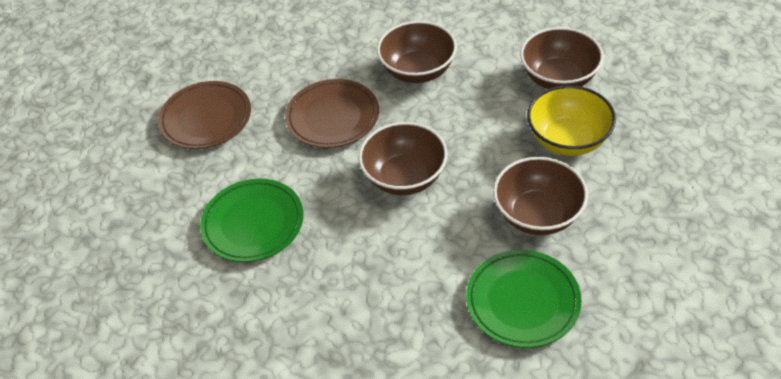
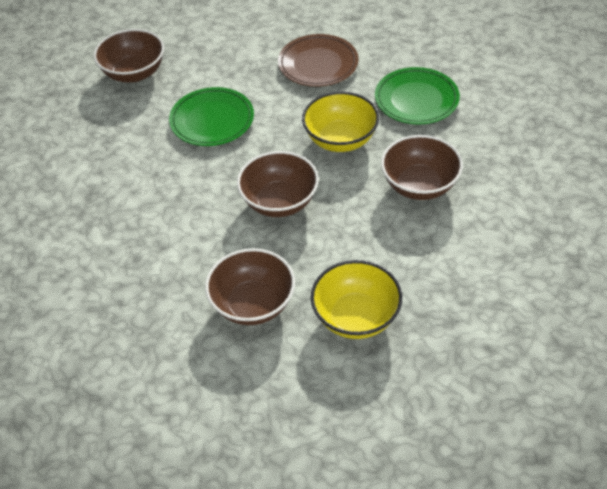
camera: 75 degrees right, 0 degrees up
brown plate [285,79,379,148] -> yellow bowl [302,92,379,152]
green plate [466,250,581,348] -> green plate moved to [375,67,460,125]
brown bowl [520,27,603,89] -> brown bowl moved to [94,29,164,83]

